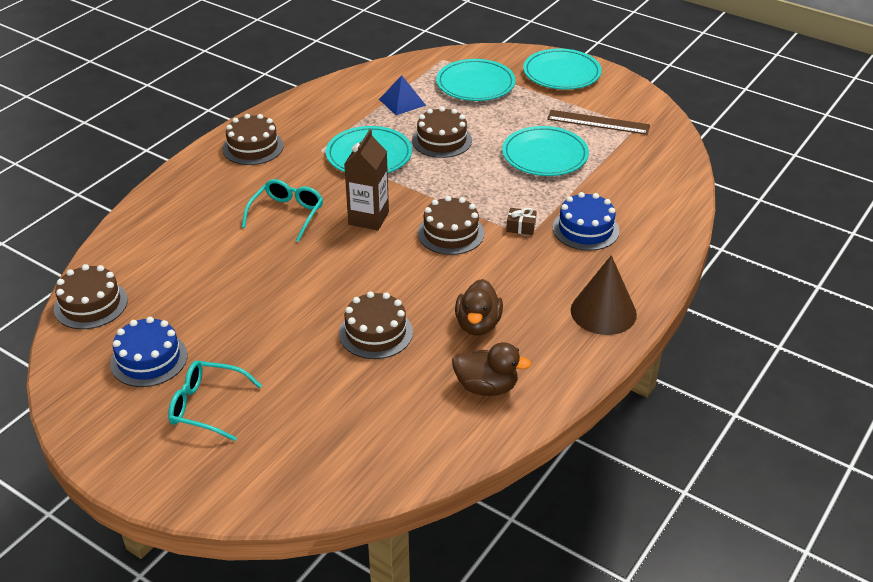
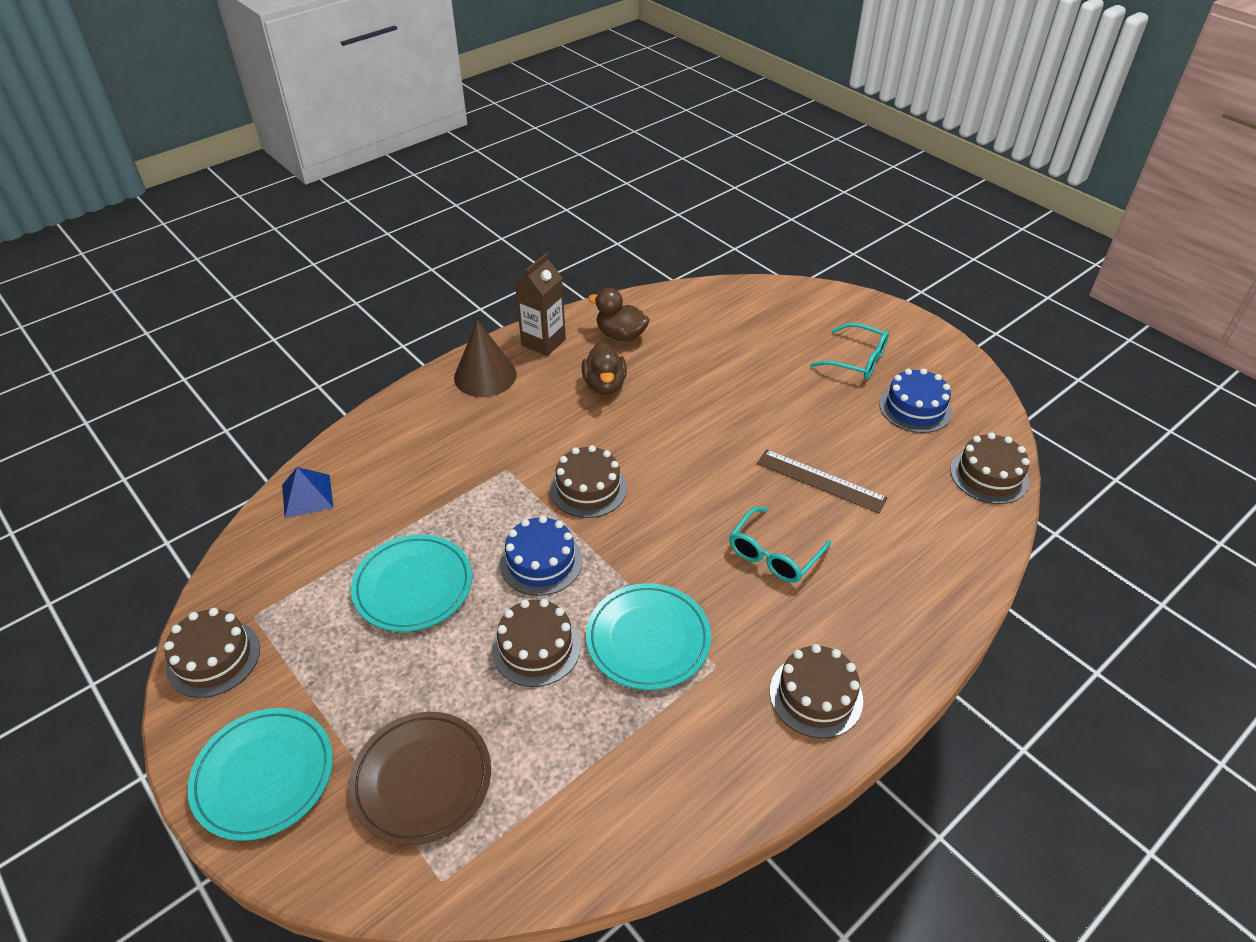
camera: 165 degrees left, 5 degrees up
brown cake [339,291,413,359] -> brown cake moved to [164,608,260,698]
brown carton [344,129,389,230] -> brown carton moved to [515,253,566,356]
blue pyramid [379,75,426,115] -> blue pyramid moved to [282,467,334,518]
turquoise plate [436,59,516,101] -> brown plate [349,712,491,845]
brown duck [455,279,503,336] -> brown duck turned 150 degrees clockwise [582,342,627,395]
brown gift [506,208,537,235] -> none
brown ruler [547,110,650,135] -> brown ruler moved to [757,449,888,513]
blue cake [553,192,619,251] -> blue cake moved to [500,516,583,596]

